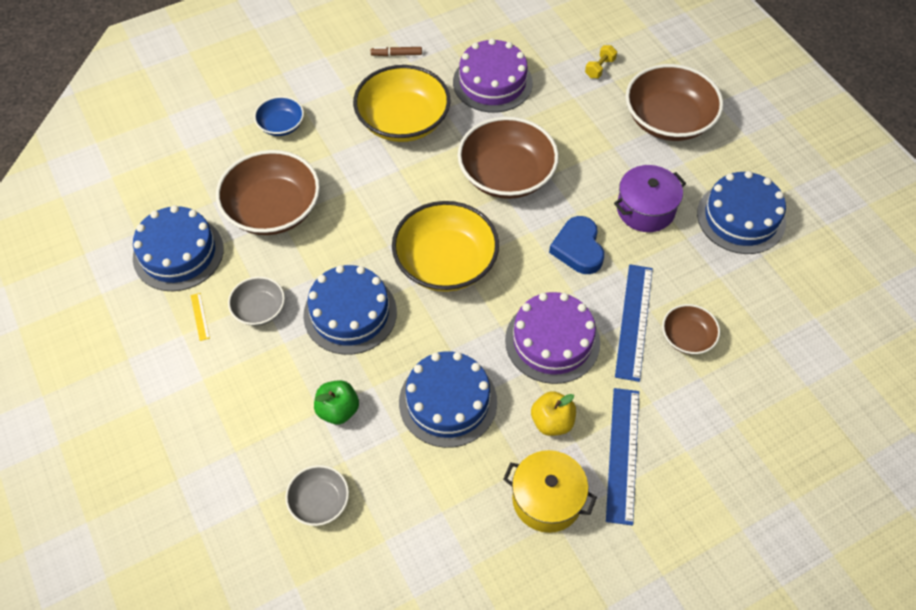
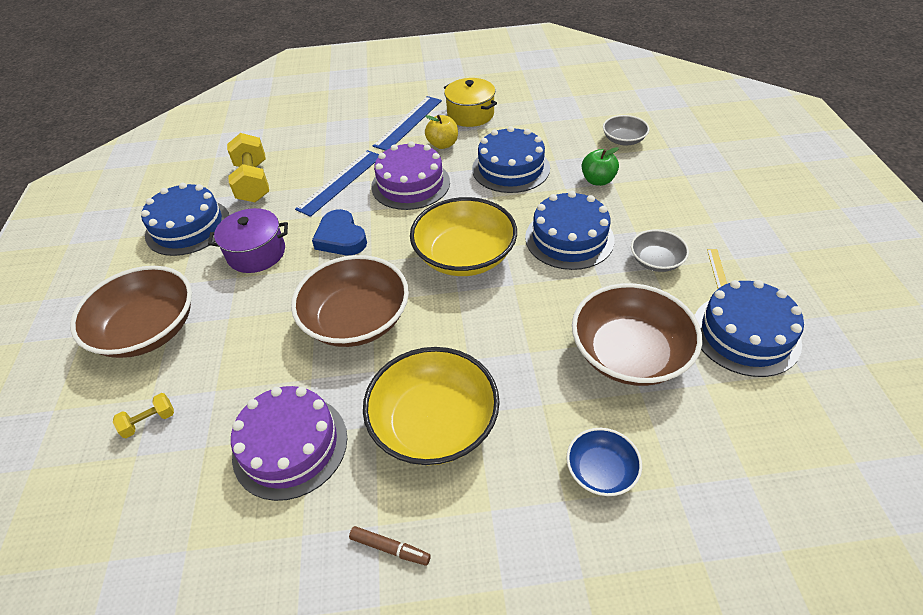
camera: 155 degrees left, 10 degrees down
blue heart [549,216,604,274] -> blue heart turned 135 degrees clockwise [312,209,367,255]
brown bowl [662,304,720,355] -> none
none -> yellow dumbbell [227,133,269,202]

